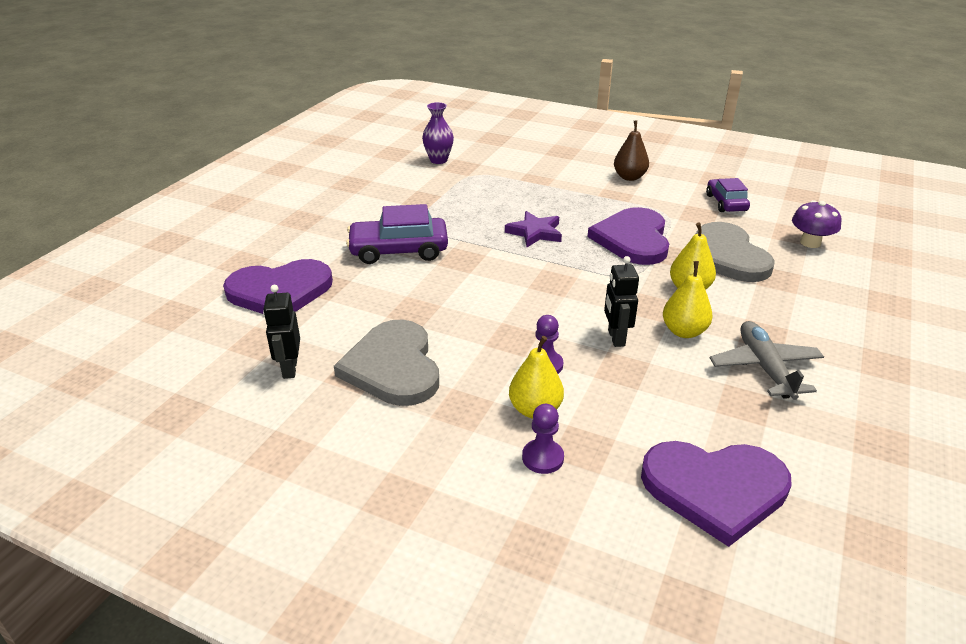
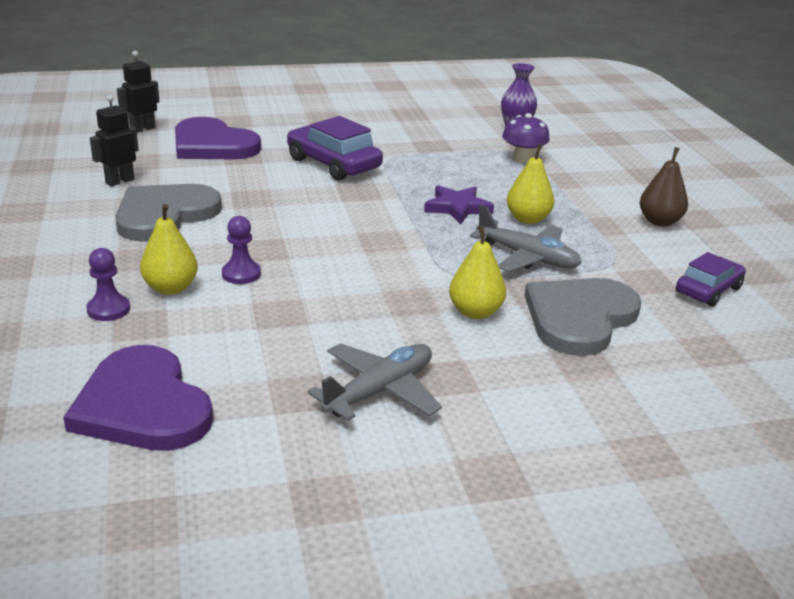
camera: 50 degrees right, 5 degrees down
purple heart [588,207,669,265] -> grey plane [470,205,581,272]
black robot [604,256,639,347] -> black robot moved to [117,51,160,133]
yellow pear [663,261,713,338] -> yellow pear moved to [507,144,554,224]
purple mushroom [792,200,842,248] -> purple mushroom moved to [502,113,550,163]

